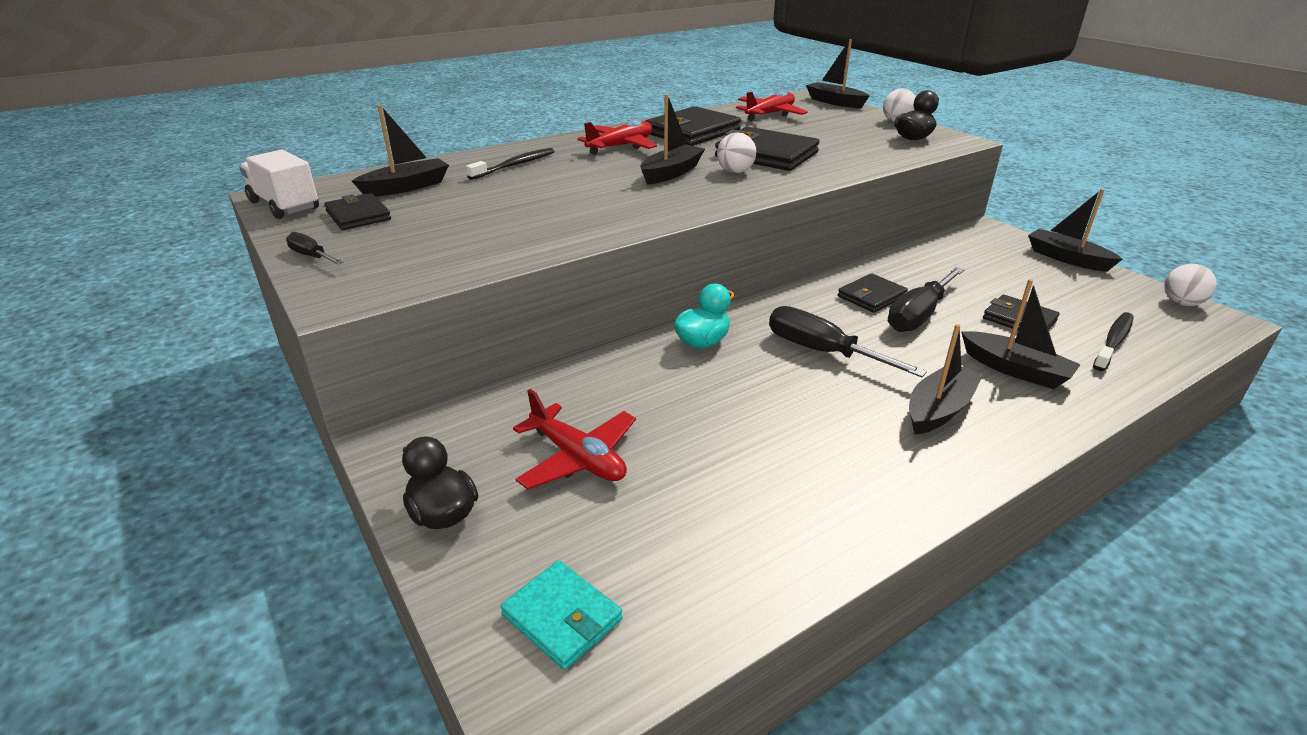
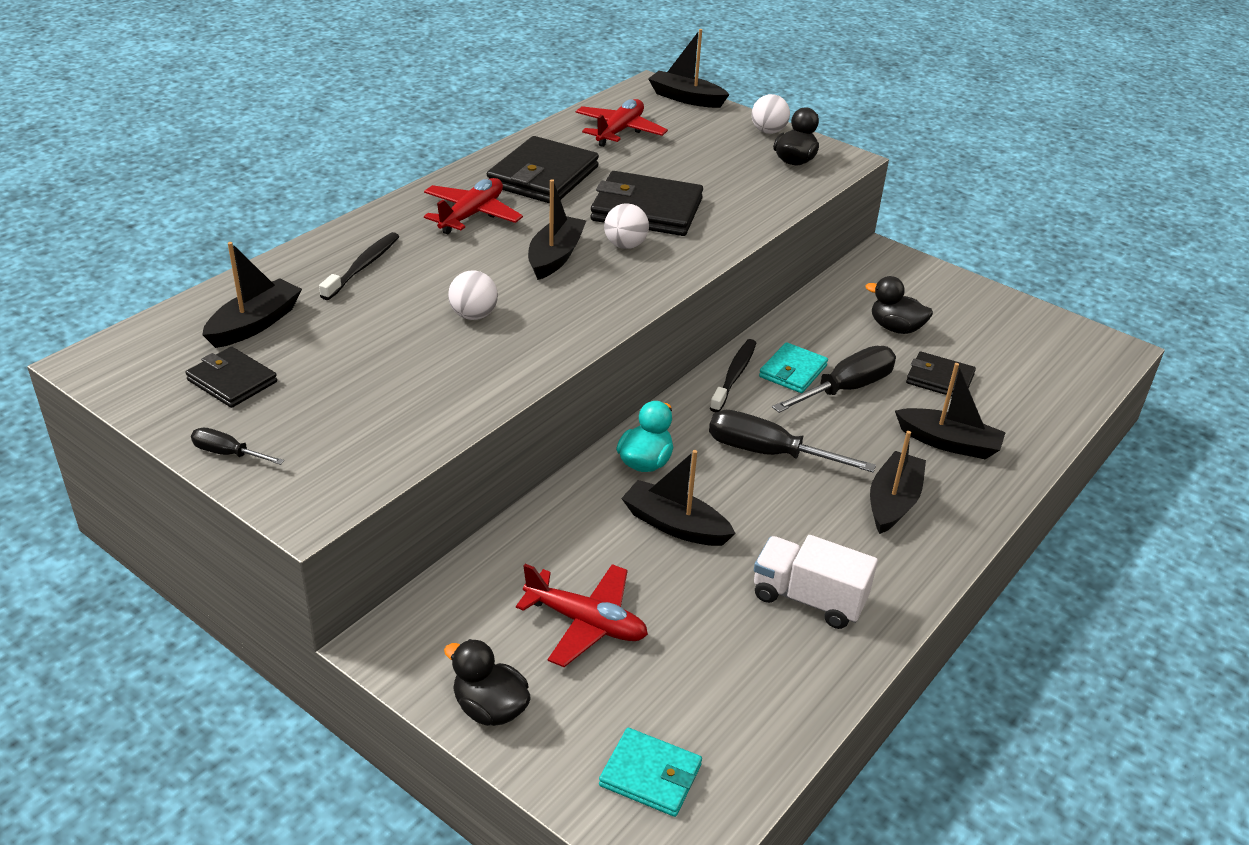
camera: 20 degrees left, 5 degrees up
white truck [239,149,319,219] -> white truck moved to [754,535,878,629]
black wallet [838,273,908,313] -> turquoise wallet [759,342,828,393]
black screwdriver [888,267,965,332] -> black screwdriver turned 150 degrees counterclockwise [772,346,896,413]
black boat [1028,189,1122,272] -> black boat moved to [621,450,736,546]
black toothbrush [1093,312,1134,371] -> black toothbrush moved to [710,339,756,413]
white ball [1164,264,1217,306] -> white ball moved to [448,270,498,320]
none -> black duck [866,276,933,334]

